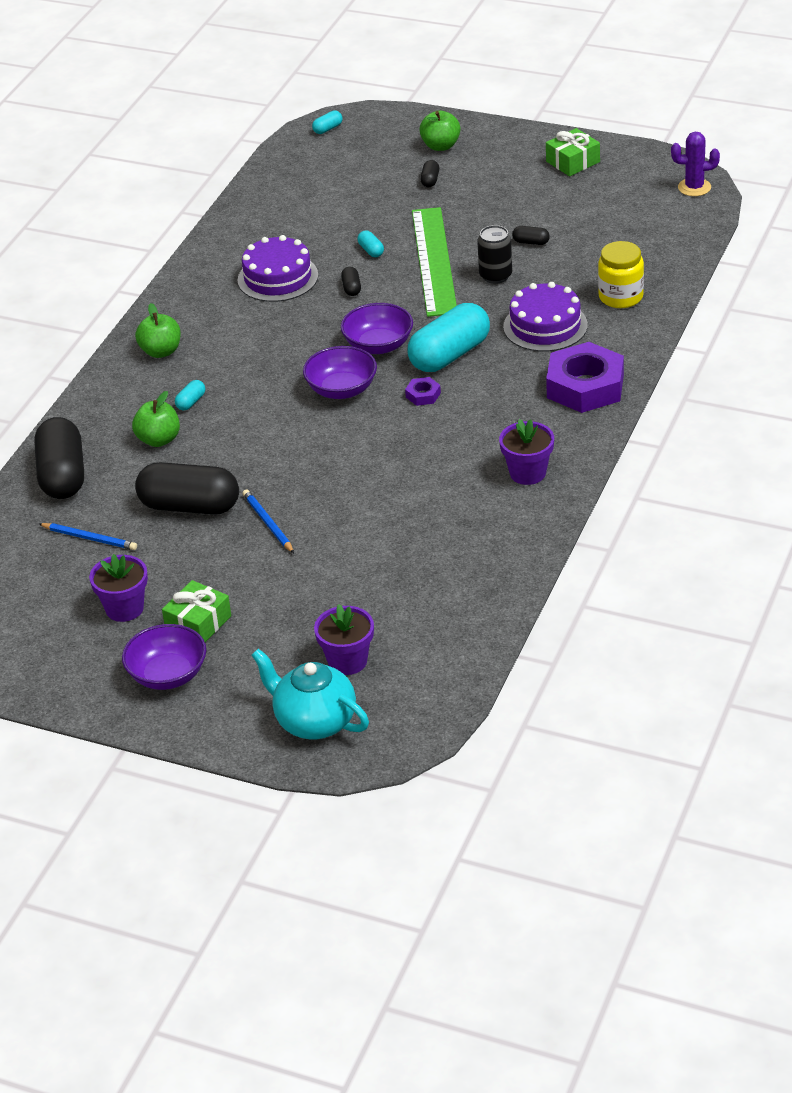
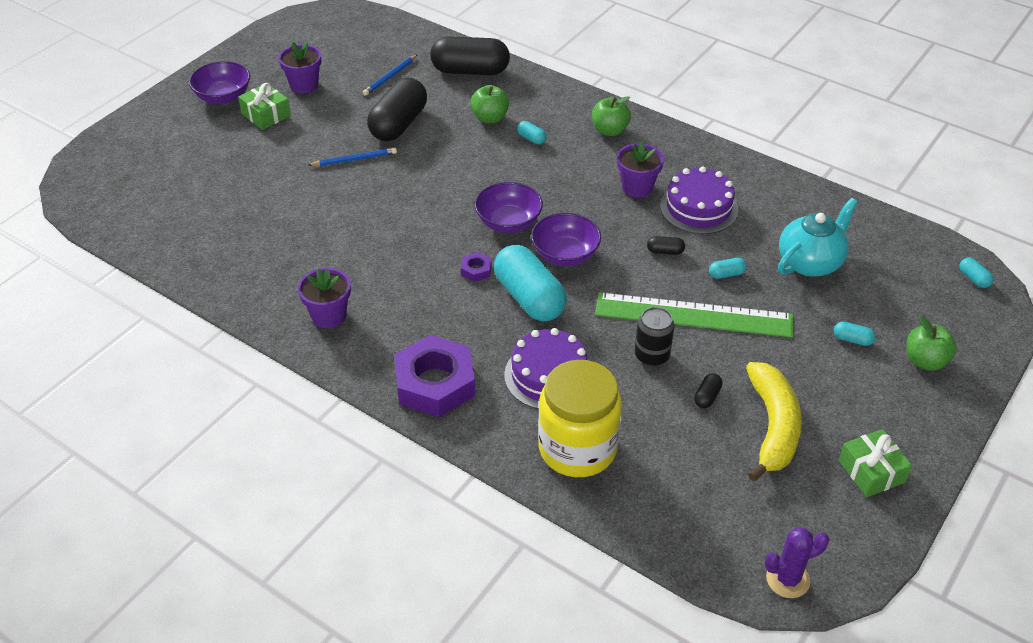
camera: 100 degrees right, 5 degrees up
turquoise teapot [251,648,369,739] -> turquoise teapot moved to [778,198,858,277]
purple flower pot [314,604,374,675] -> purple flower pot moved to [617,141,664,198]
black capsule [421,160,439,187] -> turquoise capsule [834,322,875,346]
yellow jar [598,241,644,308] -> yellow jar [538,360,622,477], size x1.56
purple cactus [671,132,720,196] -> purple cactus turned 60 degrees clockwise [765,527,829,598]
none -> yellow banana [746,362,802,482]

